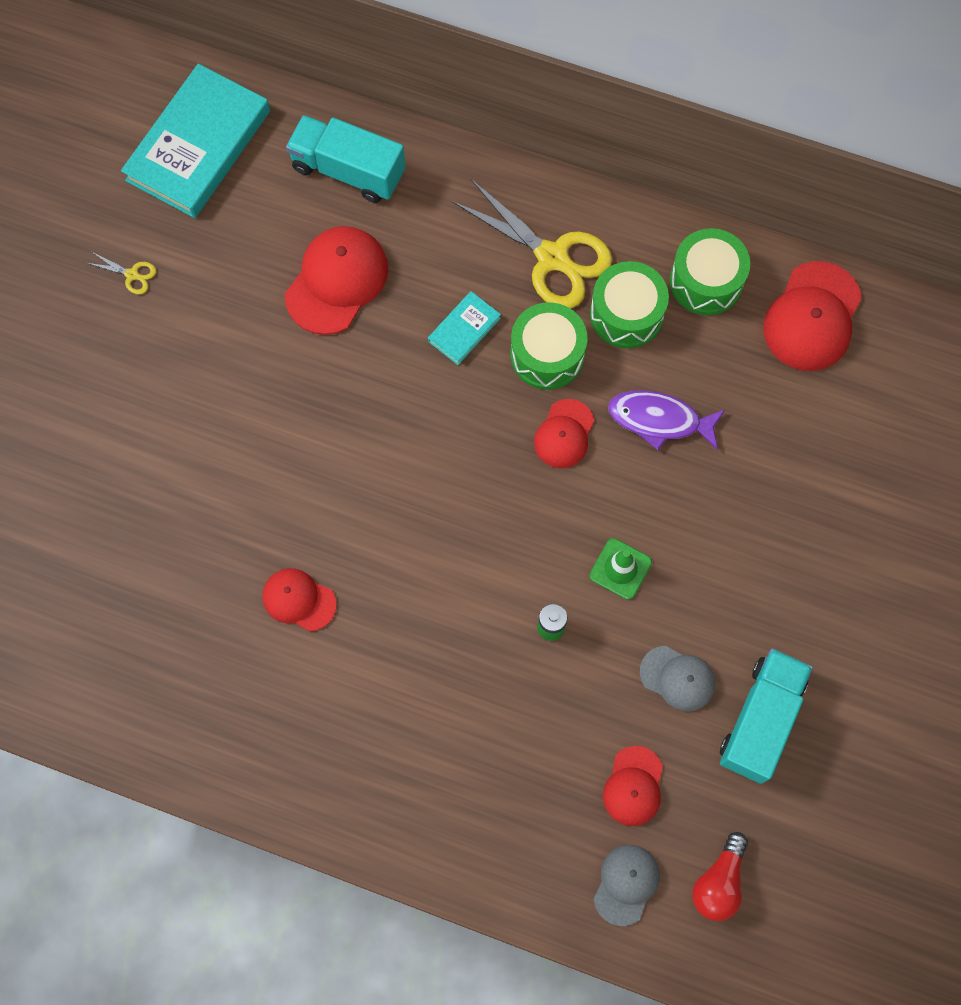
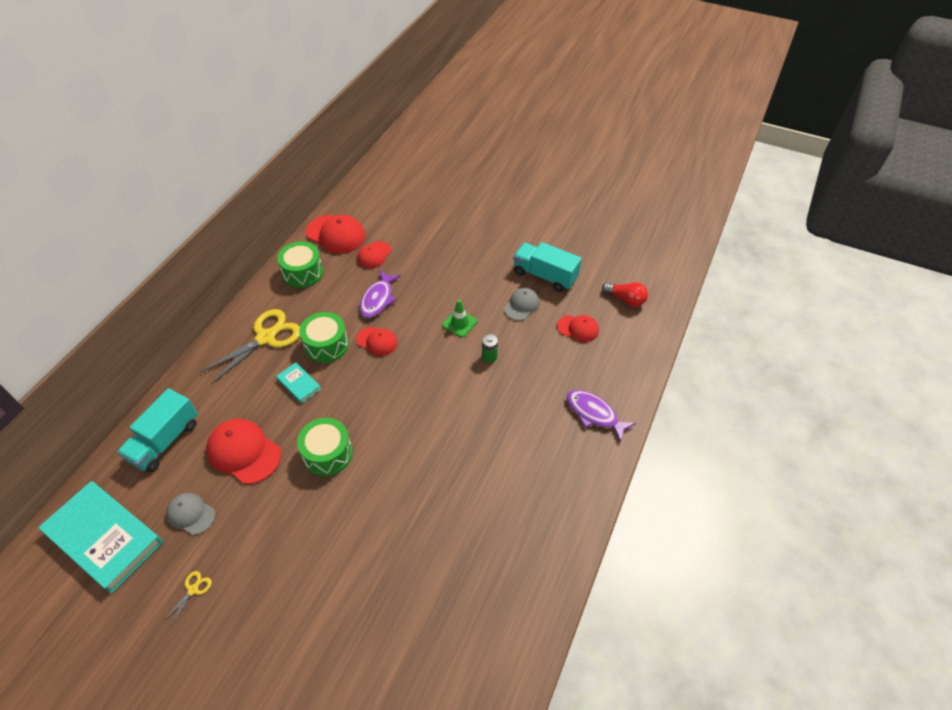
camera: 85 degrees left, 20 degrees down
red cap [262,568,337,632] -> red cap moved to [357,241,391,269]
green drum [590,261,669,348] -> green drum moved to [297,418,353,476]
grey cap [593,845,660,926] -> grey cap moved to [166,493,215,535]
none -> purple fish [566,390,636,442]

